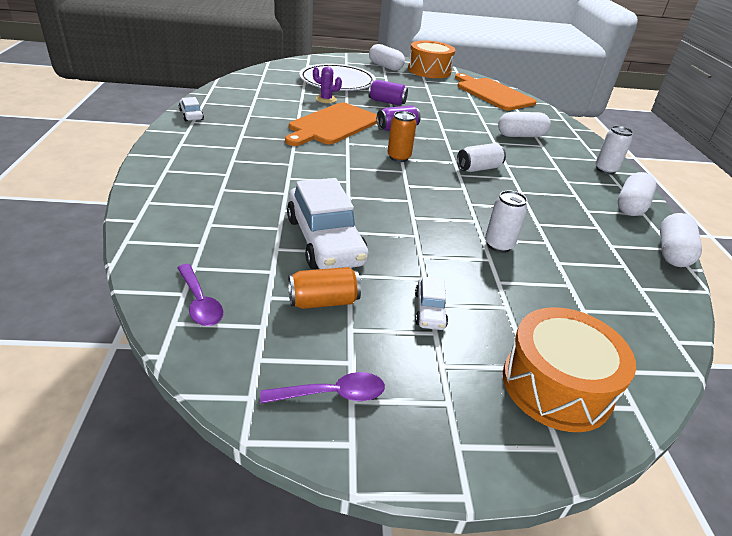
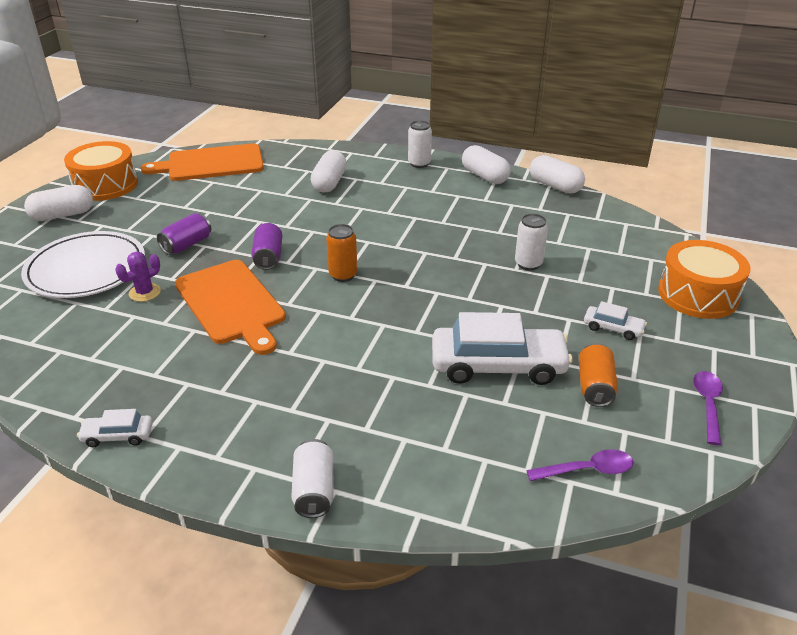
camera: 65 degrees left, 0 degrees up
white can [457,143,506,172] -> white can moved to [291,439,333,518]

